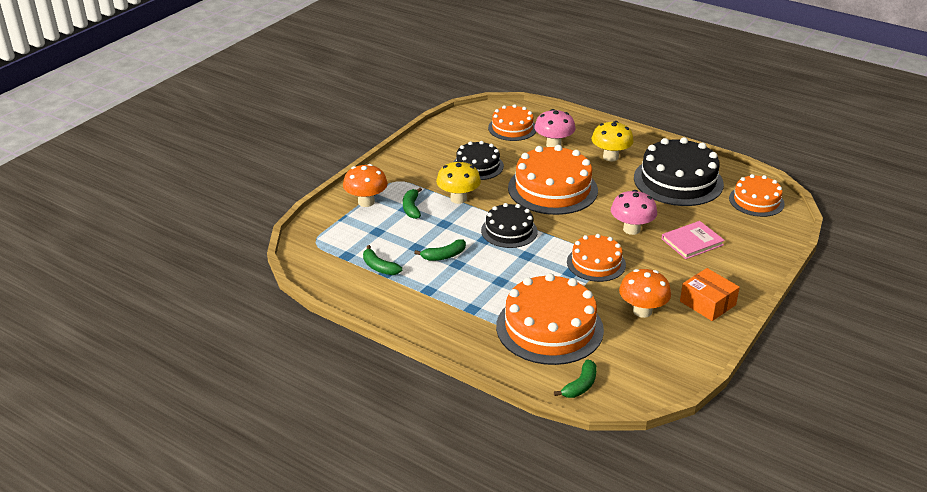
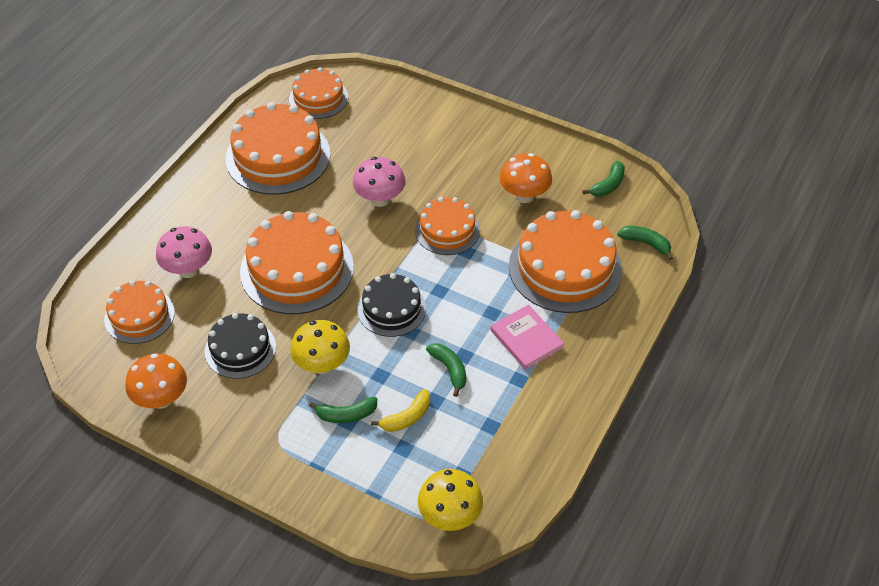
camera: 95 degrees left, 15 degrees up
orange mushroom [343,164,388,207] -> orange mushroom moved to [125,353,187,409]
green banana [363,245,402,275] -> green banana moved to [583,161,625,197]
yellow mushroom [592,121,634,161] -> yellow mushroom moved to [418,469,483,531]
black cake [634,137,724,206] -> orange cake [226,102,330,195]
pink book [662,221,725,259] -> pink book moved to [490,305,564,370]
orange box [680,268,740,321] -> none
none -> yellow banana [371,389,430,432]

